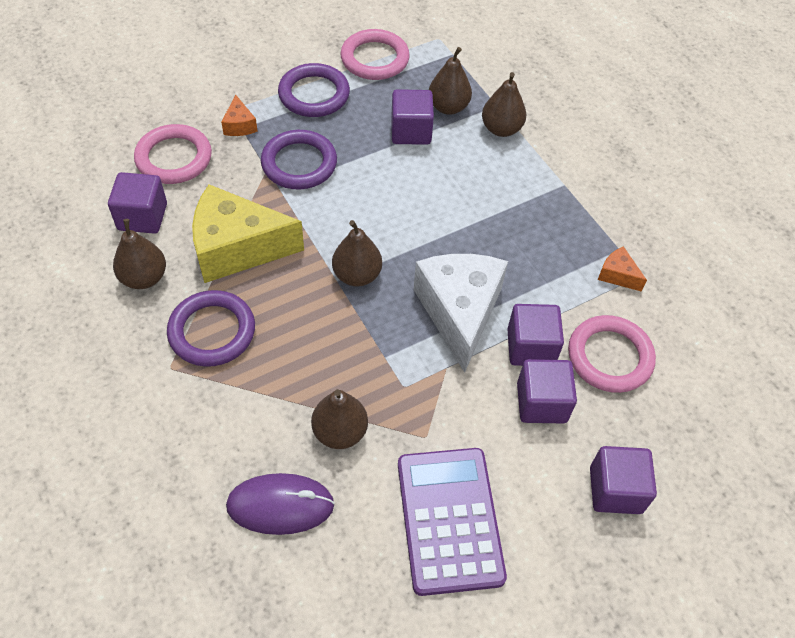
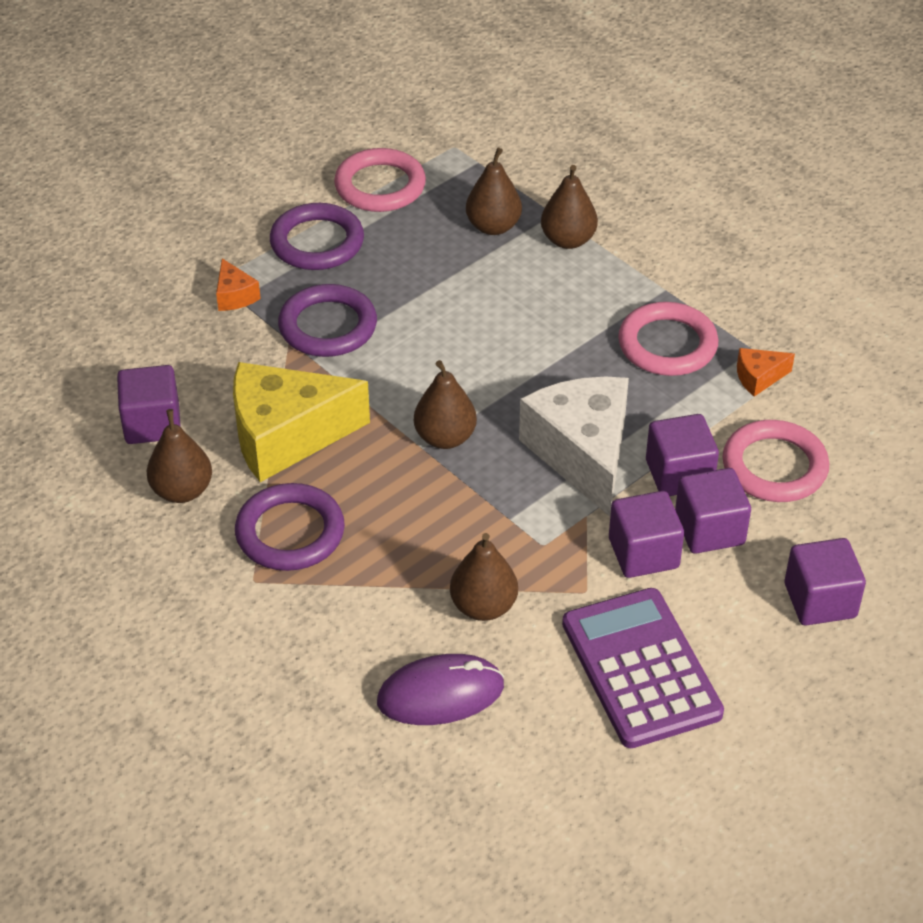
camera: 10 degrees left, 10 degrees down
pink ring [134,124,212,184] -> pink ring moved to [618,302,718,376]
purple cube [391,89,434,145] -> purple cube moved to [609,491,684,578]
orange cheese [598,246,647,292] -> orange cheese turned 45 degrees counterclockwise [737,348,795,396]

